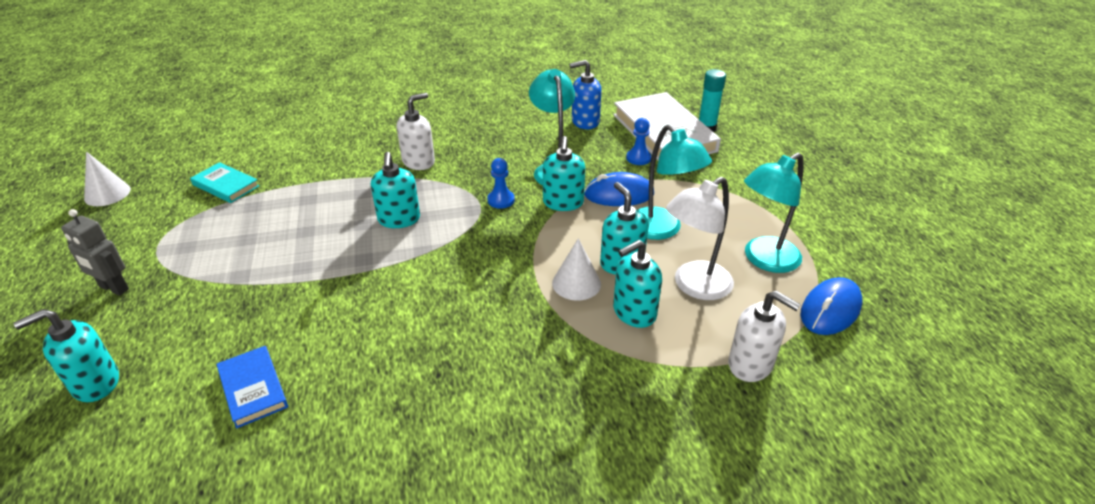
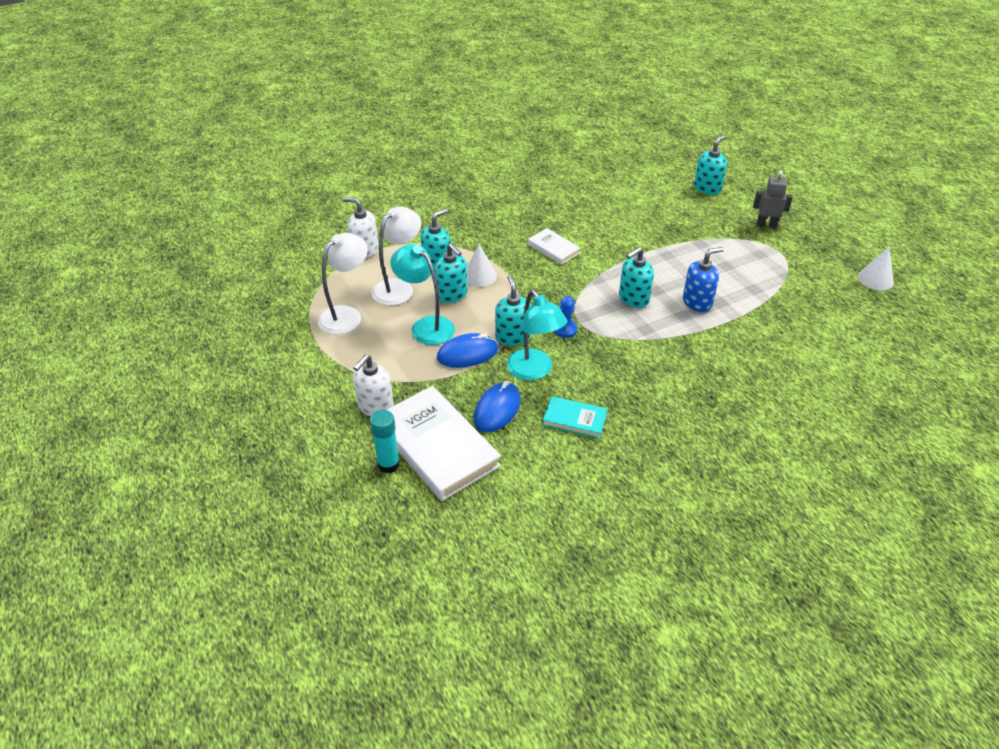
camera: 165 degrees right, 5 degrees up
turquoise book [190,162,259,203] -> turquoise book moved to [542,396,607,438]
blue book [216,346,288,429] -> none
turquoise soap dispenser [371,152,420,228] -> turquoise soap dispenser turned 105 degrees counterclockwise [619,247,654,308]
white soap dispenser [397,93,435,170] -> white soap dispenser moved to [353,355,394,416]
blue soap dispenser [569,60,602,129] -> blue soap dispenser moved to [683,247,724,312]
blue pawn [626,118,652,165] -> none
turquoise lamp [744,152,804,273] -> white lamp [318,233,368,334]
blue mouse [801,277,863,335] -> blue mouse moved to [474,381,521,432]
none -> white book [528,228,580,265]

